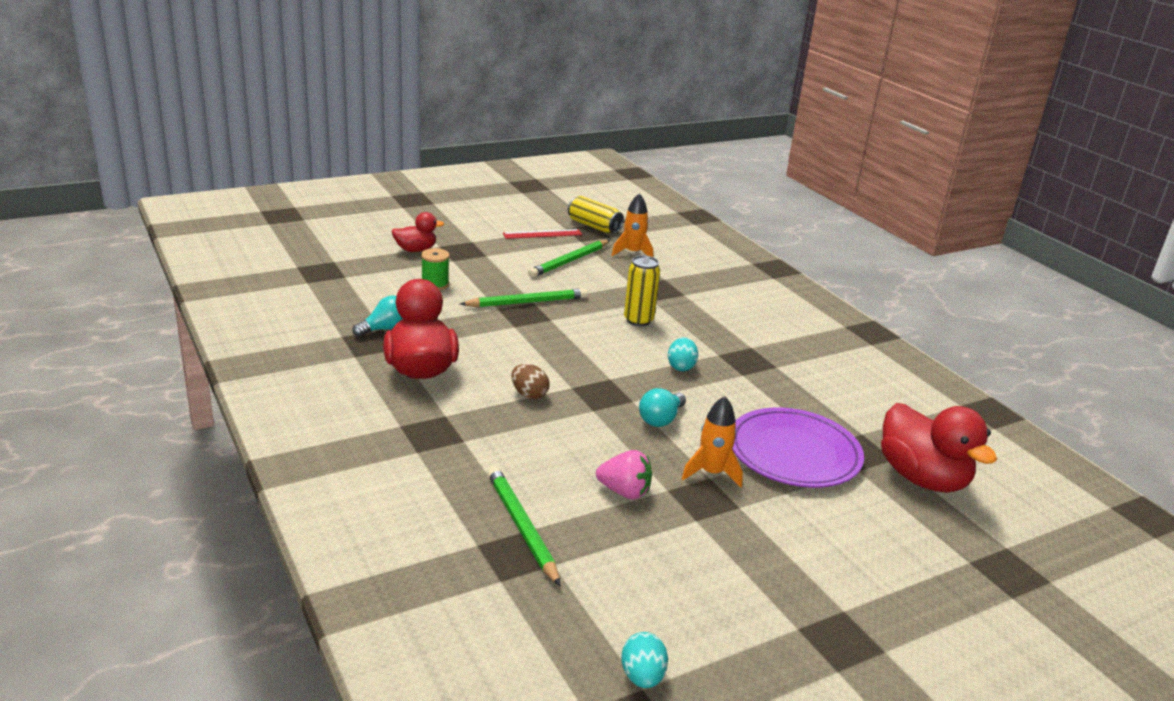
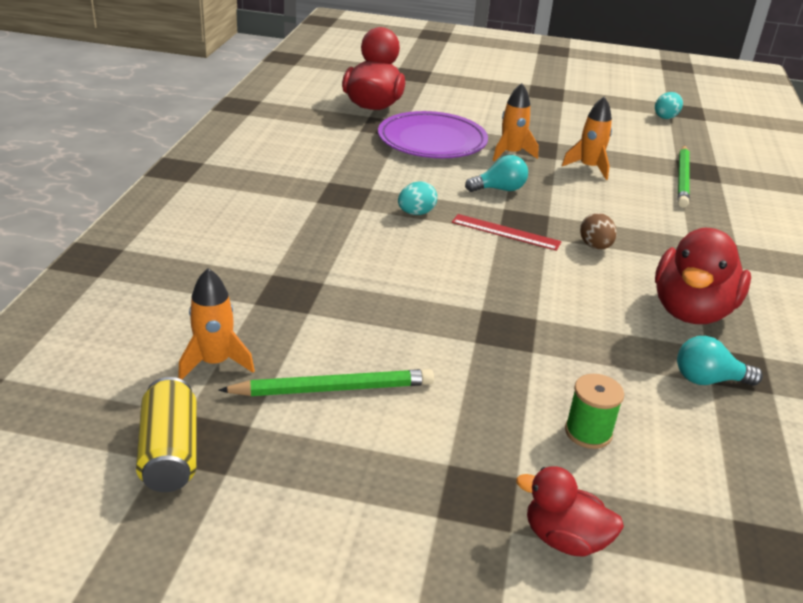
camera: 140 degrees left, 5 degrees up
green pencil [460,288,588,307] -> none
red ruler [503,229,582,239] -> red ruler moved to [452,214,562,251]
pink strawberry [596,450,652,500] -> orange rocket [562,97,612,180]
yellow can [624,256,660,326] -> none

